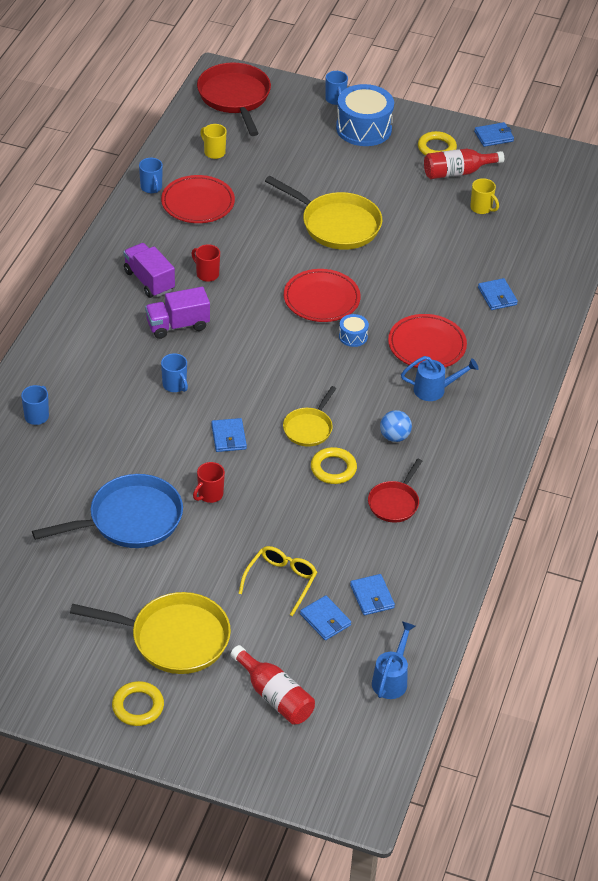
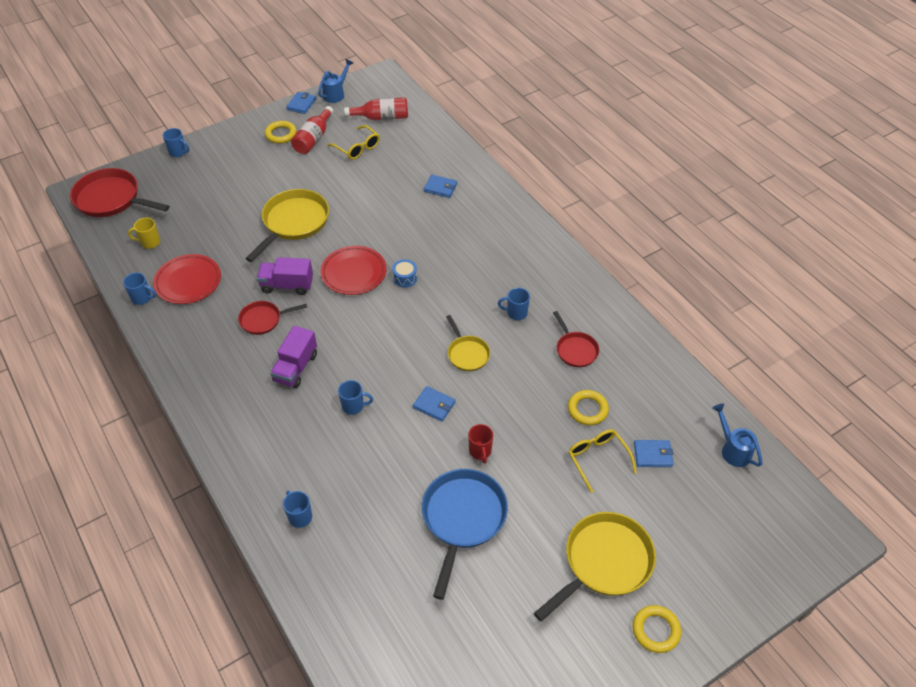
camera: 50 degrees left, 5 degrees up
purple truck [124,243,175,298] -> purple truck moved to [257,257,313,295]
red mug [191,244,220,282] -> red pan [238,301,307,335]
red bottle [231,645,315,725] -> red bottle moved to [344,97,408,120]
yellow pan [265,176,382,250] -> yellow pan turned 45 degrees counterclockwise [245,189,329,262]
yellow ring [311,447,357,484] -> yellow ring moved to [568,390,609,425]
blue drum [336,84,394,146] -> none
blue wallet [350,574,395,615] -> none
blue ball [380,410,412,442] -> blue mug [498,288,530,320]
red plate [388,314,467,368] -> none
blue watering can [401,356,478,401] -> blue watering can moved to [318,59,353,103]
yellow mug [470,178,499,214] -> yellow glasses [328,125,380,160]

